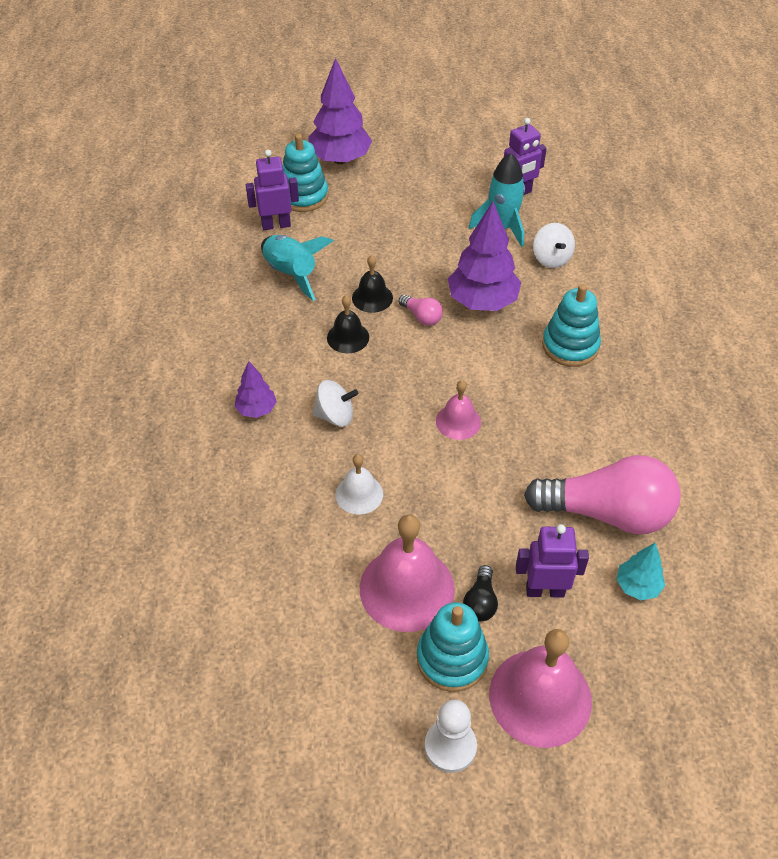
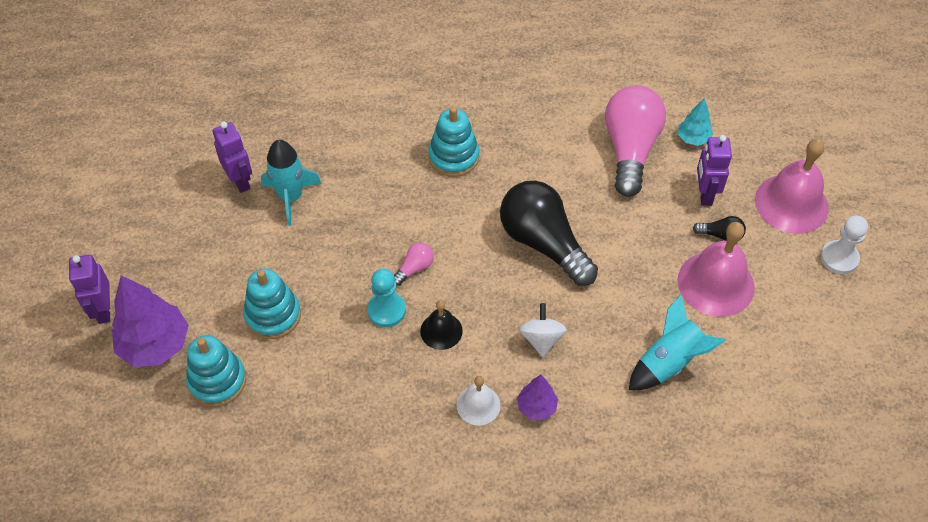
camera: 90 degrees left, 5 degrees up
purple robot [246,150,299,230] -> purple robot moved to [69,255,110,324]
turquoise rocket [261,235,333,301] -> turquoise rocket moved to [629,294,726,390]
white bell [336,454,383,515] -> white bell moved to [457,376,500,425]
black bell [352,255,393,313] -> turquoise pawn [367,269,406,327]
turquoise stacking toy [417,602,489,692] -> turquoise stacking toy moved to [243,269,301,339]
pink bell [436,380,481,440] -> black light bulb [500,181,598,286]
purple tree [448,201,521,311] -> none
white spinning top [533,223,575,268] -> none

